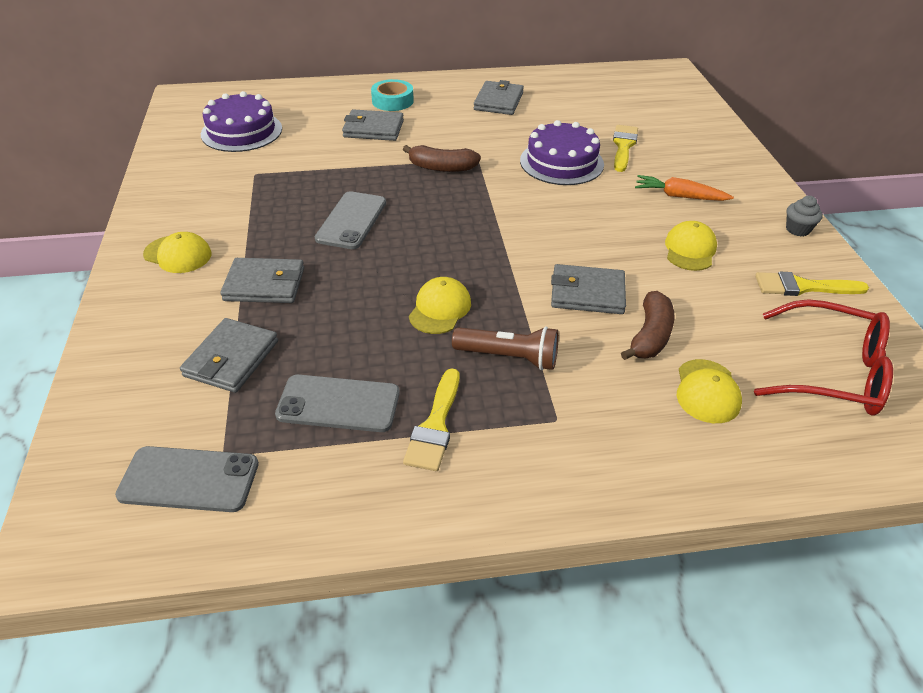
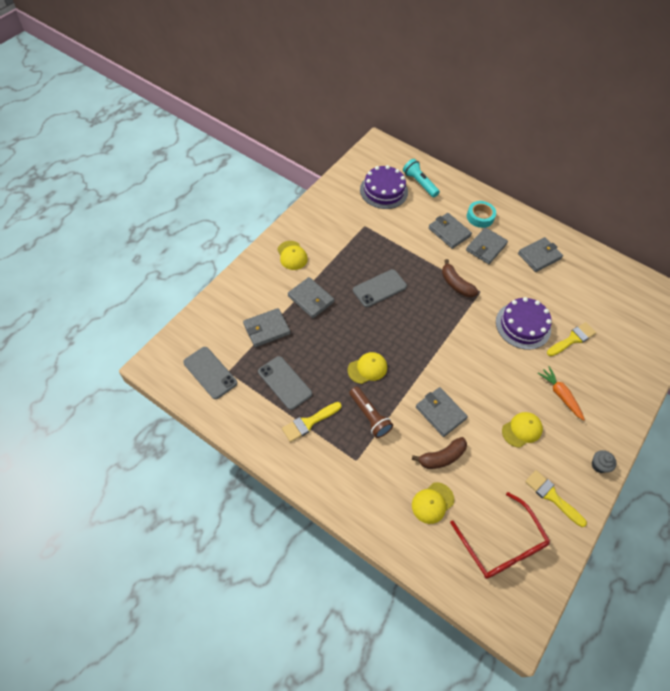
camera: 40 degrees right, 15 degrees up
none -> turquoise flashlight [403,159,440,197]
none -> grey wallet [466,227,508,264]

